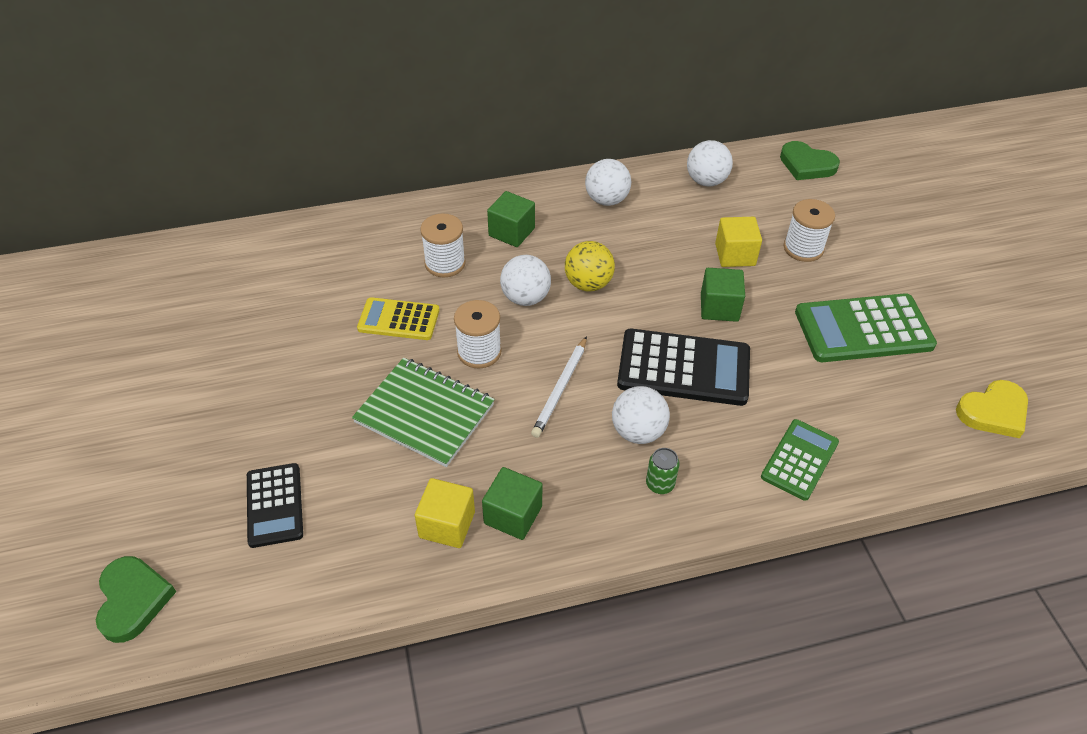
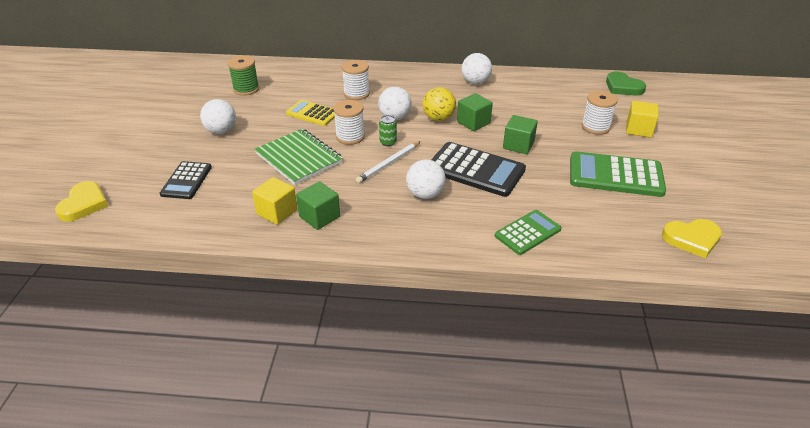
camera: 20 degrees right, 10 degrees down
green heart [96,556,176,643] -> yellow heart [55,181,108,222]
green cube [487,191,535,247] -> green cube moved to [457,93,493,131]
green can [646,448,680,494] -> green can moved to [379,115,397,146]
white ball [687,140,733,186] -> white ball moved to [200,99,236,134]
yellow cube [715,217,762,267] -> yellow cube moved to [626,101,659,138]
none -> green spool [228,56,259,96]

